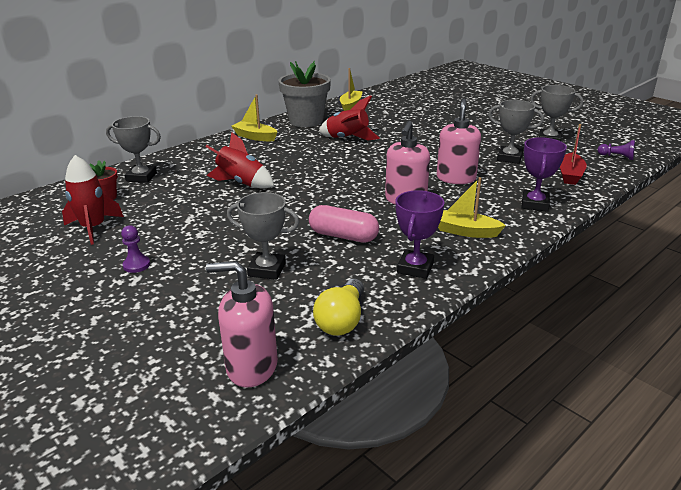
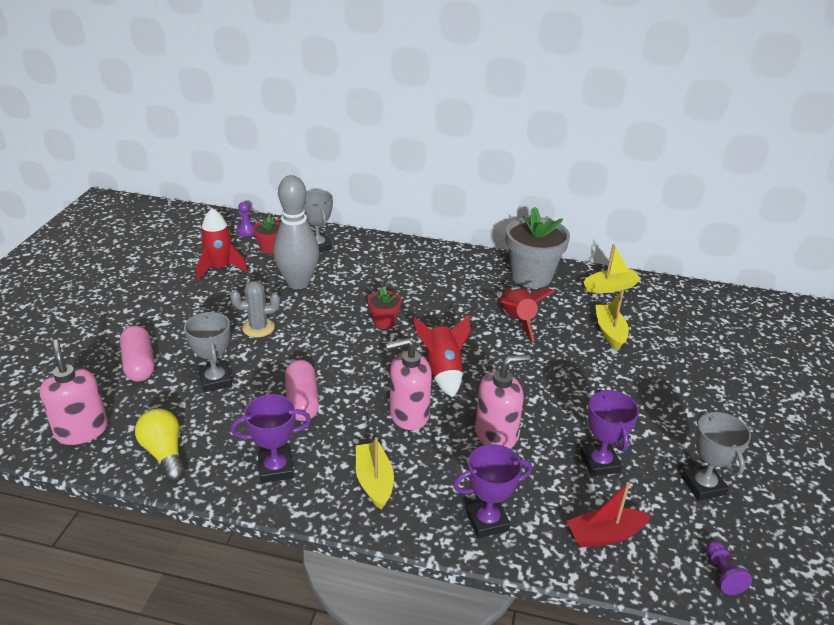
camera: 55 degrees right, 5 degrees up
purple pawn [121,225,150,273] -> purple pawn moved to [237,202,254,236]
red rocket [205,132,274,189] -> red rocket moved to [413,315,471,397]
yellow boat [232,95,277,141] -> yellow boat moved to [595,290,629,350]
yellow light bulb [313,279,364,336] -> yellow light bulb turned 75 degrees clockwise [135,409,185,482]
grey trophy [488,100,544,164] -> purple trophy [580,389,639,477]
none -> pink capsule [120,326,154,382]
none -> grey cactus [230,281,280,337]
none -> grey bowling pin [273,175,319,289]
none -> red flower pot [368,286,401,329]

